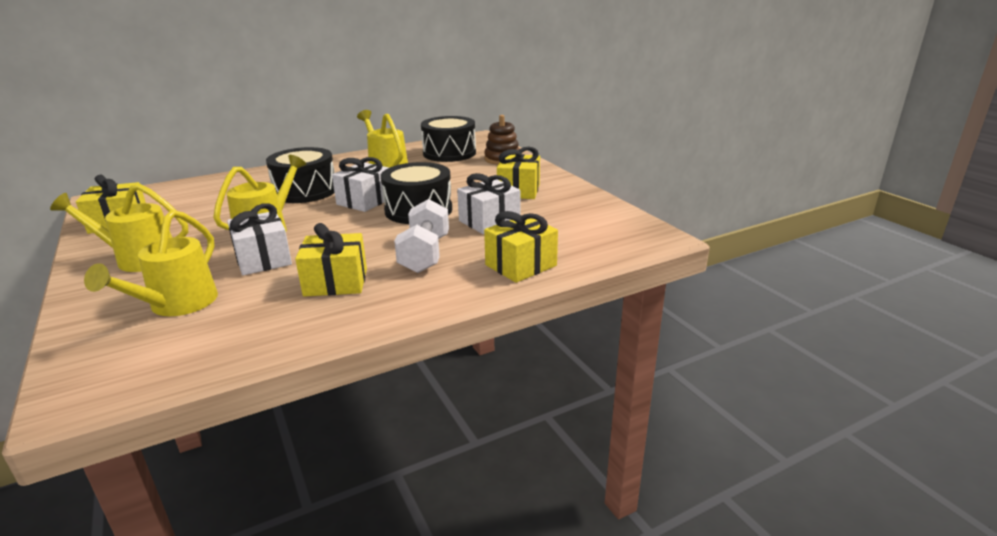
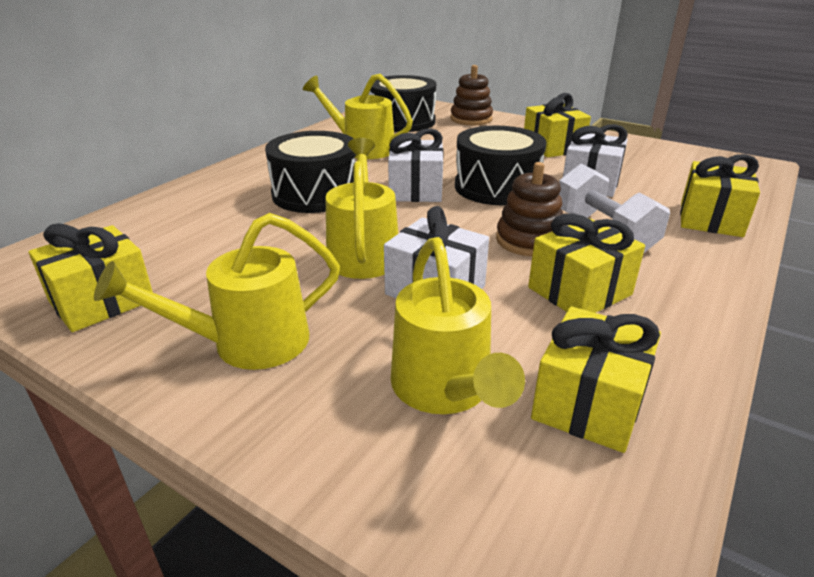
camera: 30 degrees left, 5 degrees up
none -> brown stacking toy [496,162,564,256]
none -> yellow gift [531,306,661,453]

